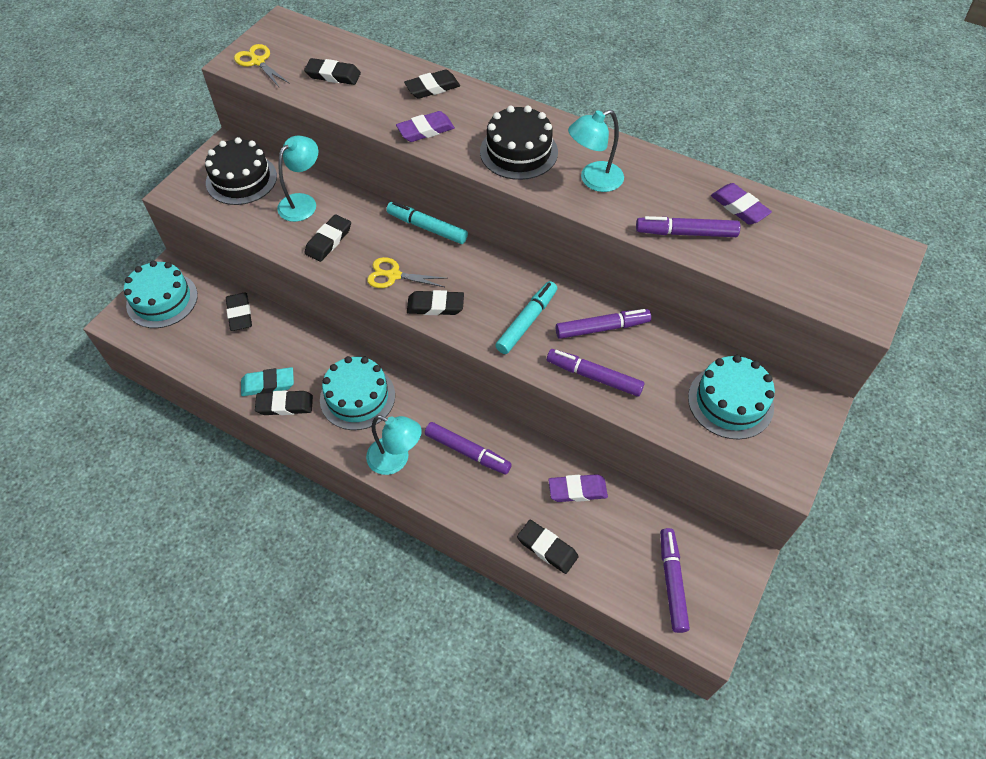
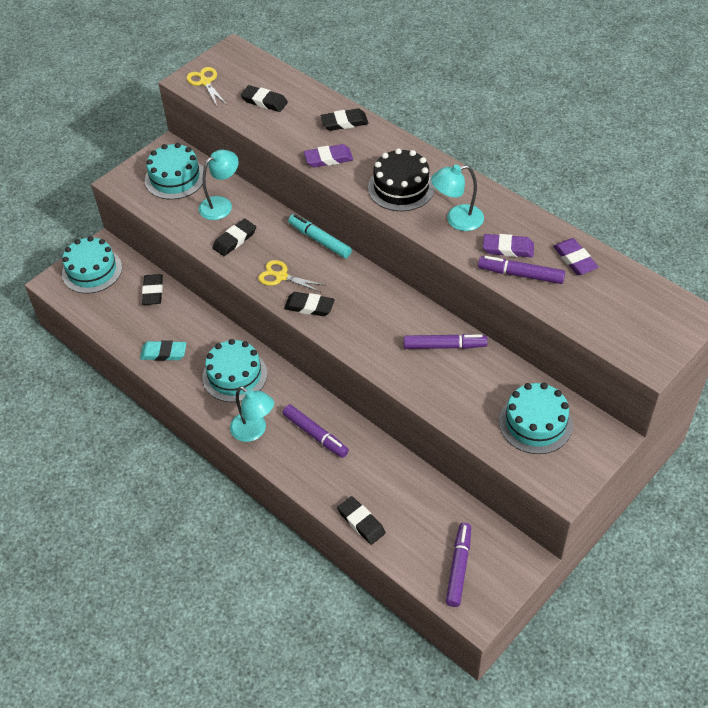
camera: 15 degrees right, 5 degrees down
black cake [205,137,277,205] -> turquoise cake [145,143,204,200]
black eraser [255,390,313,415] -> none
turquoise marker [495,281,557,354] -> none
purple marker [547,349,645,397] -> none
purple eraser [548,474,608,502] -> purple eraser moved to [483,234,534,257]

